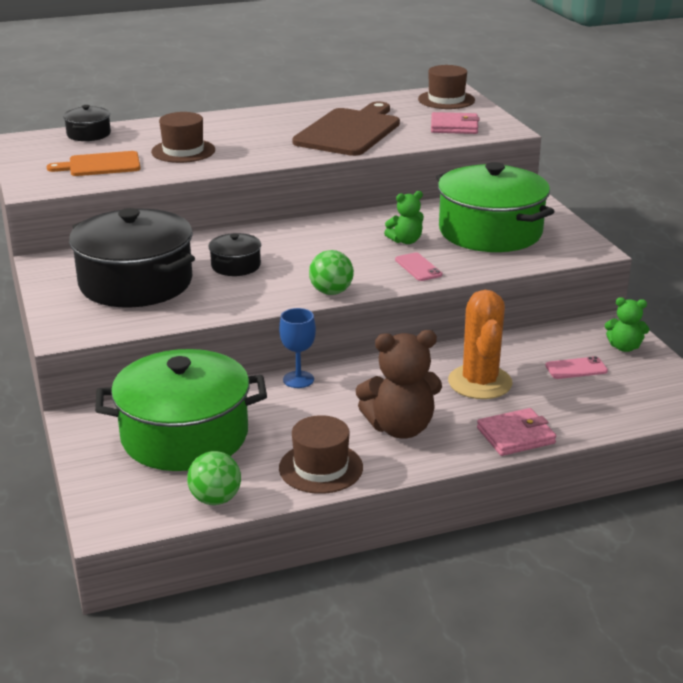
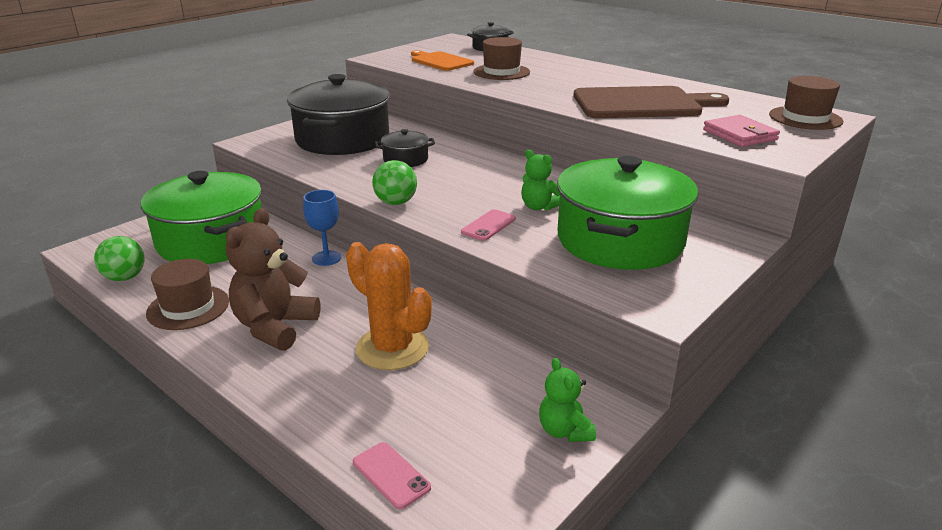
camera: 60 degrees right, 0 degrees up
brown teddy bear [356,330,442,438] -> brown teddy bear turned 60 degrees clockwise [226,208,320,351]
orange cactus [448,290,512,399] -> orange cactus turned 75 degrees clockwise [346,242,432,370]
pink wallet [477,408,556,456] -> none
pink phone [545,356,608,379] -> pink phone moved to [353,442,431,509]

